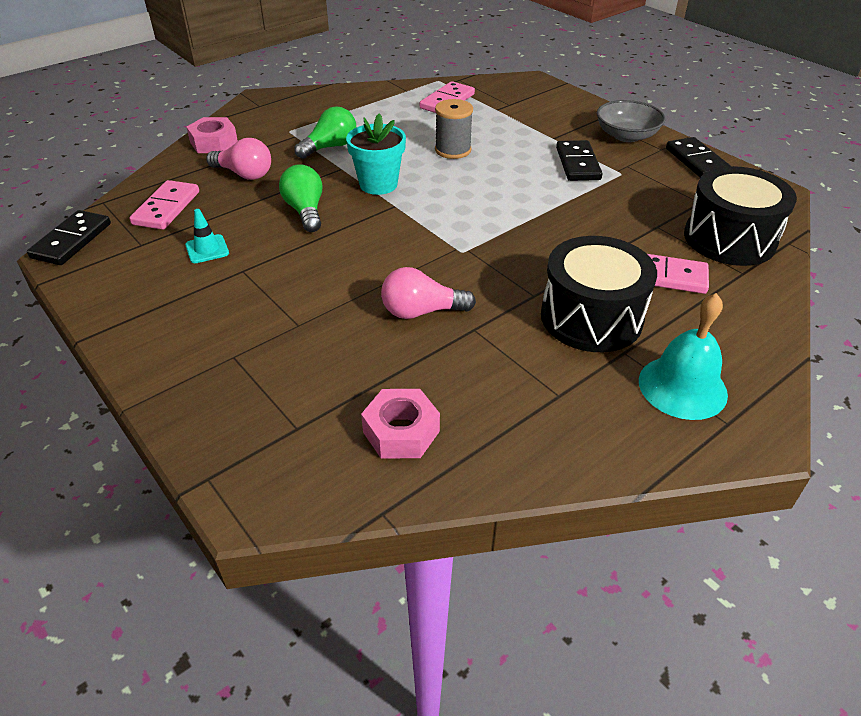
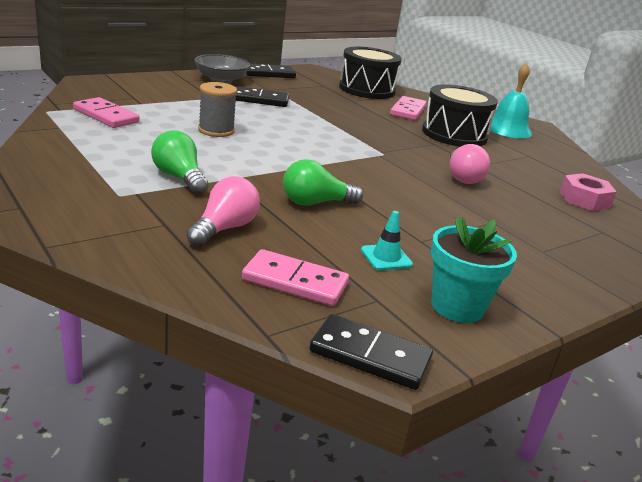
camera: 90 degrees left, 15 degrees down
pink nut [186,117,238,153] -> none
turquoise flower pot [346,113,406,195] -> turquoise flower pot moved to [431,217,517,323]

